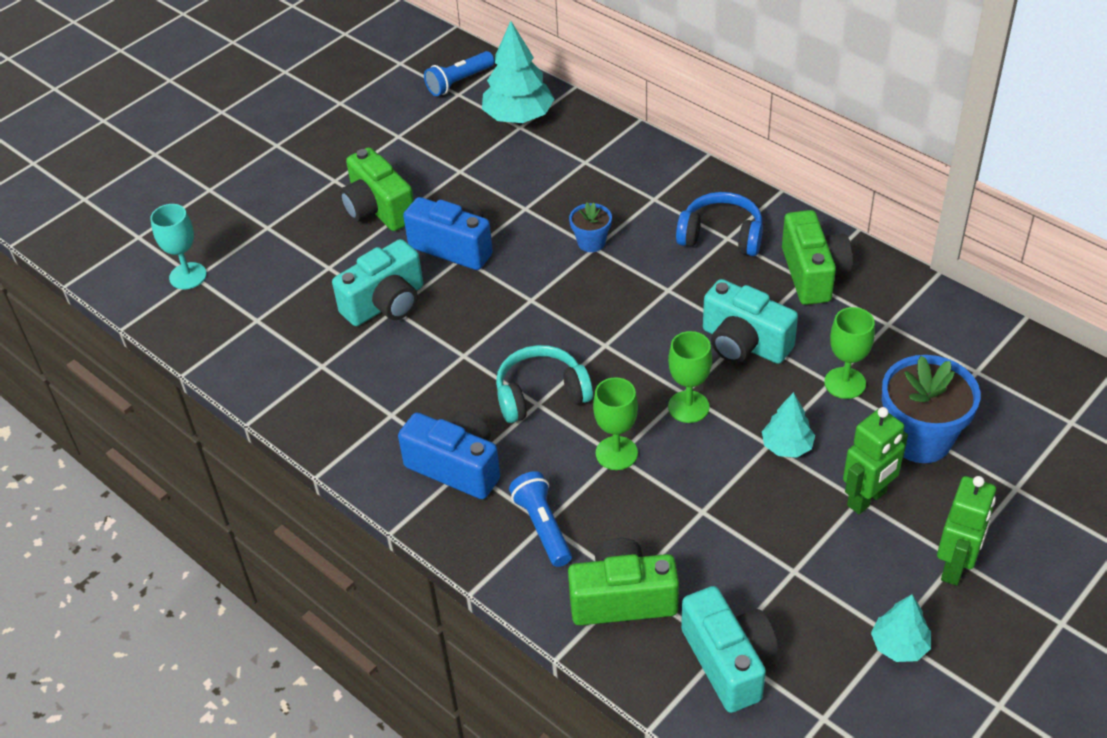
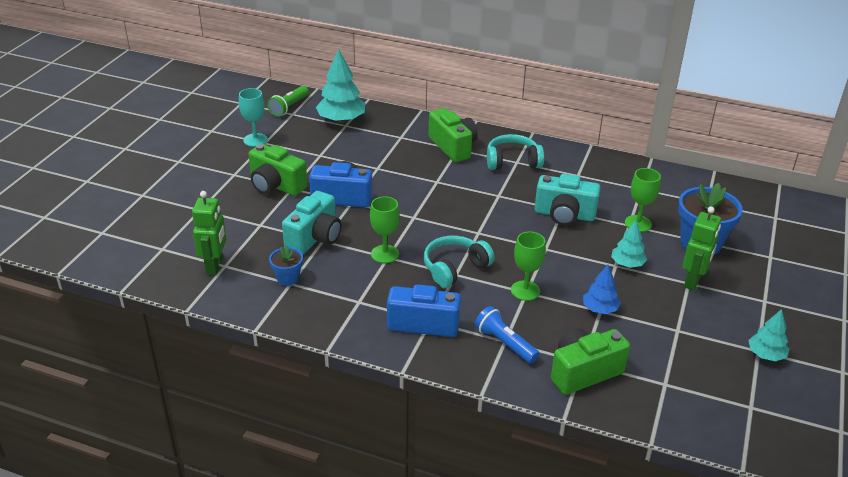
camera: 25 degrees left, 10 degrees down
turquoise goblet [150,204,207,289] -> turquoise goblet moved to [239,88,268,147]
blue flashlight [424,51,494,96] -> green flashlight [267,86,309,117]
blue flower pot [569,202,612,252] -> blue flower pot moved to [269,246,303,286]
green goblet [668,331,712,423] -> green goblet moved to [370,196,400,263]
blue headphones [676,192,763,256] -> turquoise headphones [487,134,544,170]
turquoise camera [681,586,778,713] -> none
green camera [782,210,853,305] -> green camera moved to [429,108,478,162]
green robot [937,476,996,586] -> green robot moved to [192,191,227,275]
none -> blue tree [583,265,621,314]

